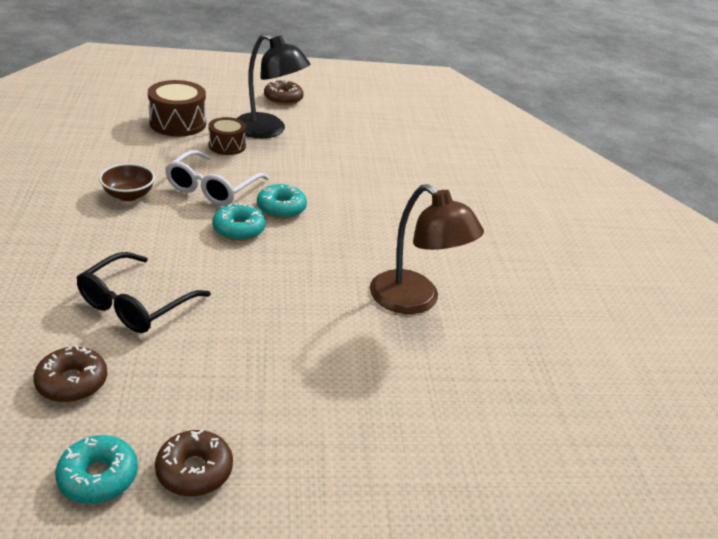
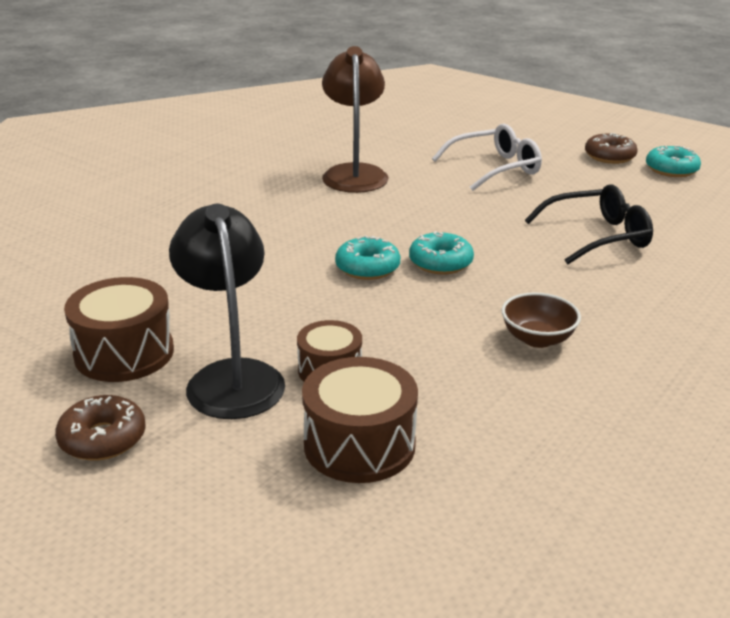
camera: 135 degrees left, 5 degrees down
brown donut [33,346,107,402] -> none
white glasses [165,150,269,206] -> white glasses moved to [432,124,542,191]
none -> brown drum [64,277,174,382]

